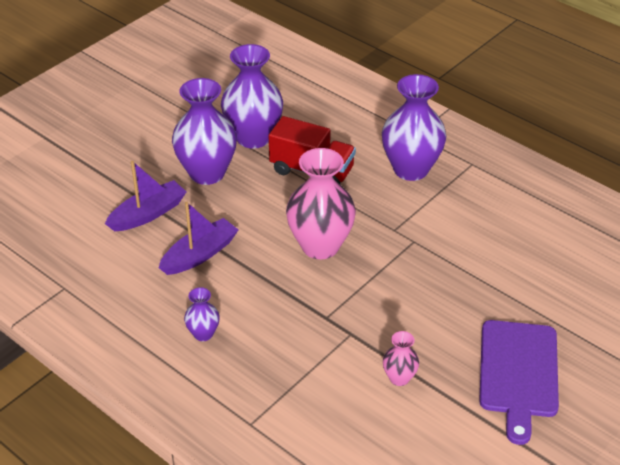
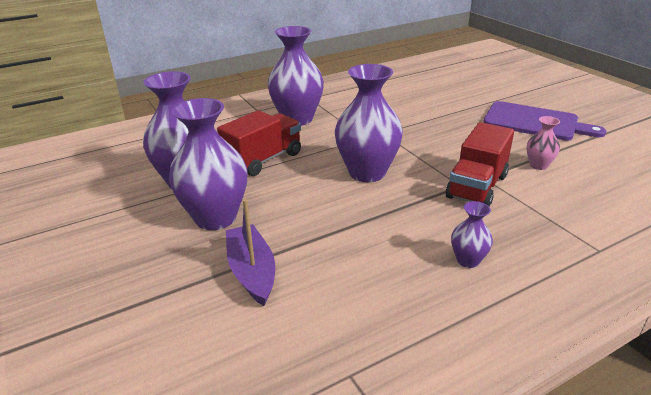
camera: 70 degrees left, 10 degrees down
purple boat [159,202,239,275] -> none
pink vase [286,148,356,260] -> purple vase [335,64,403,182]
none -> red truck [446,122,514,206]

